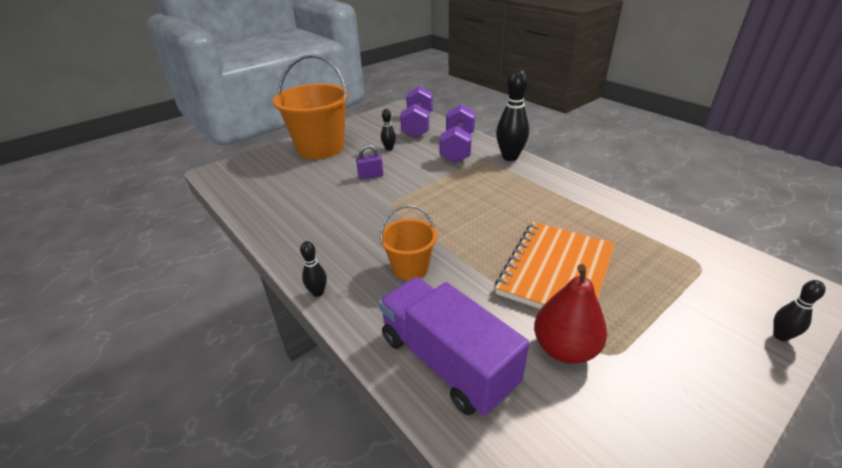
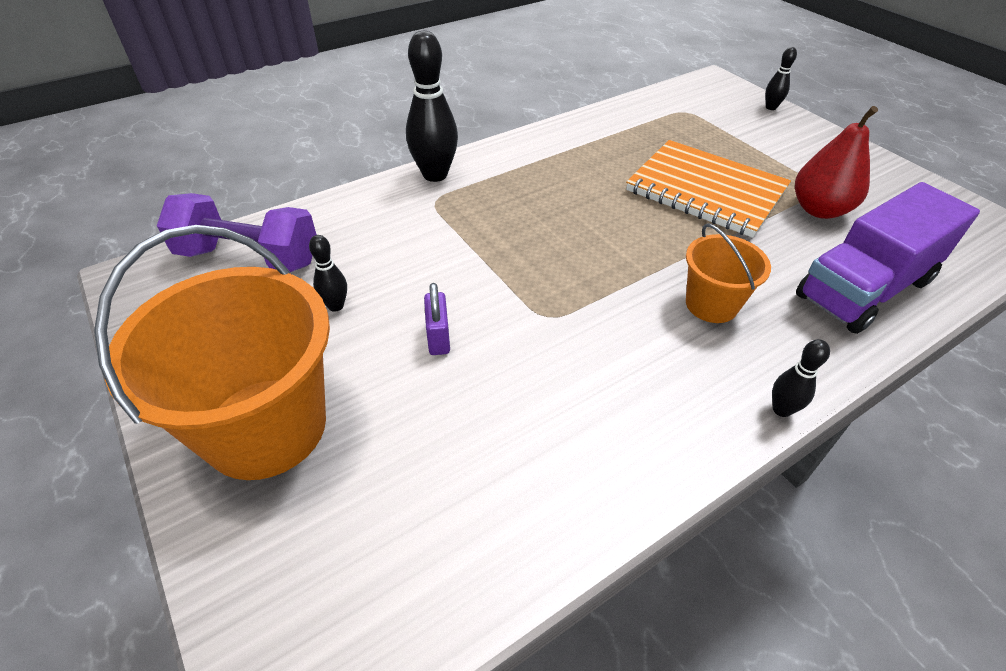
camera: 85 degrees left, 10 degrees up
purple dumbbell [439,104,475,163] -> none

